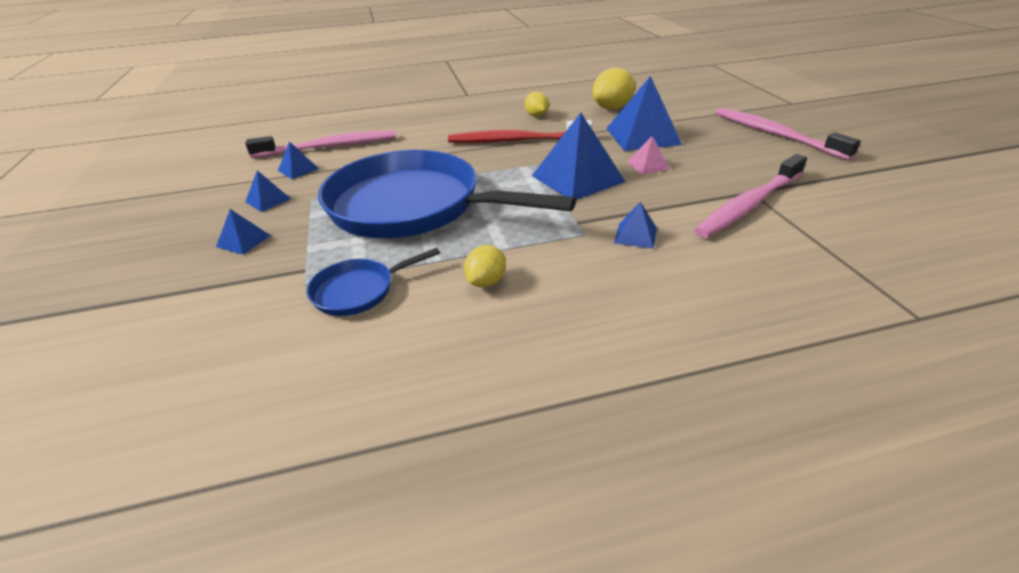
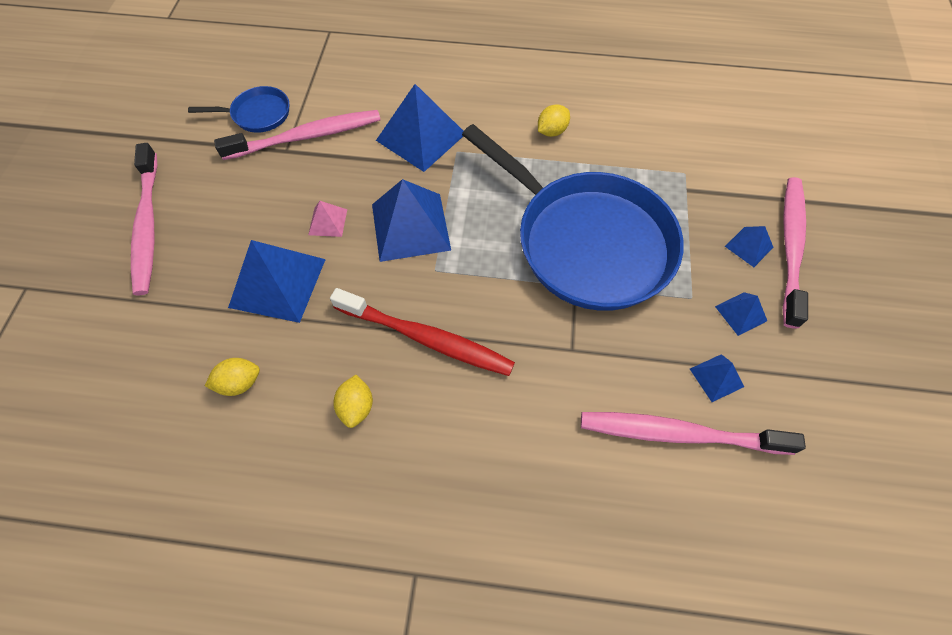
camera: 160 degrees left, 25 degrees up
blue pan [306,248,440,316] -> blue pan moved to [188,86,289,133]
yellow lemon [593,68,635,110] -> yellow lemon [205,358,260,396], size x0.60
blue pyramid [614,202,657,249] -> blue pyramid [376,84,463,172], size x2.09
none -> pink toothbrush [783,177,808,329]

